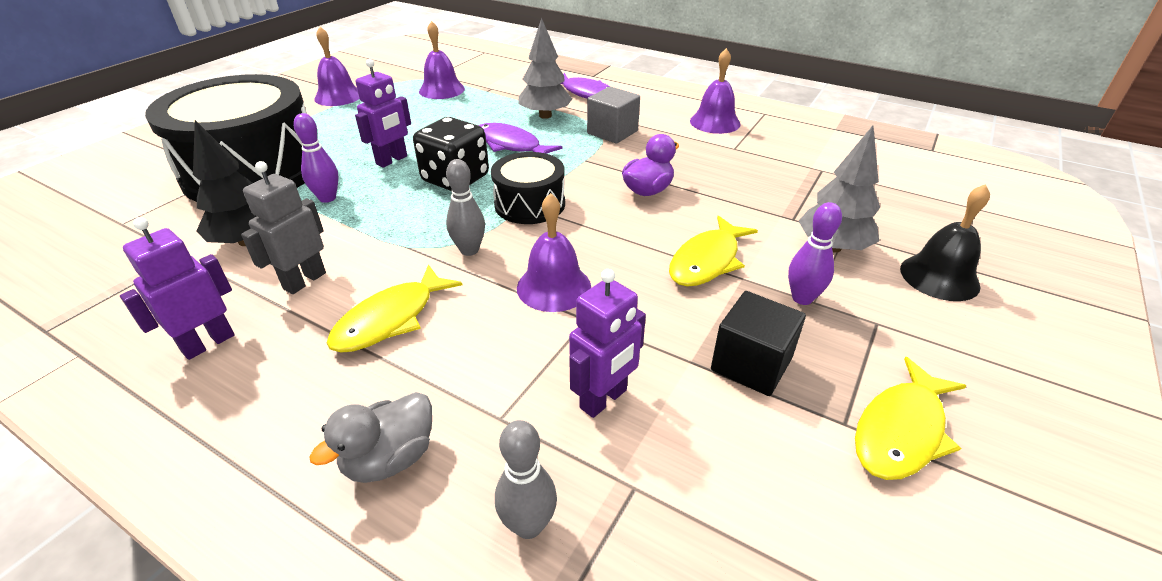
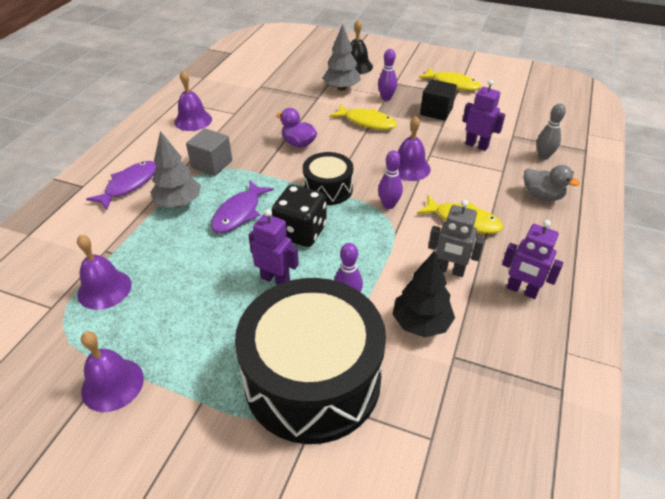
camera: 100 degrees left, 5 degrees up
grey bowling pin [446,159,485,256] -> purple bowling pin [378,150,403,209]

